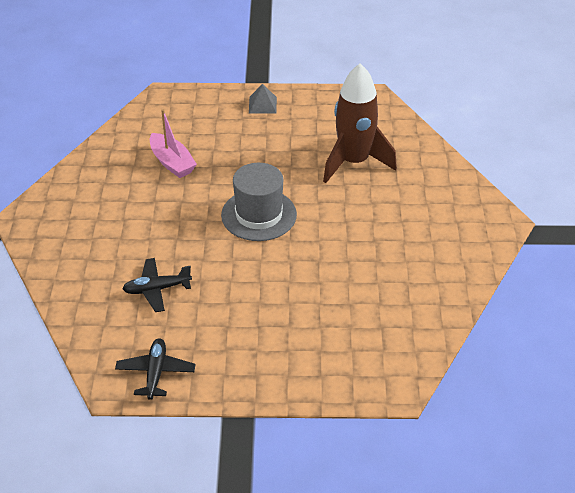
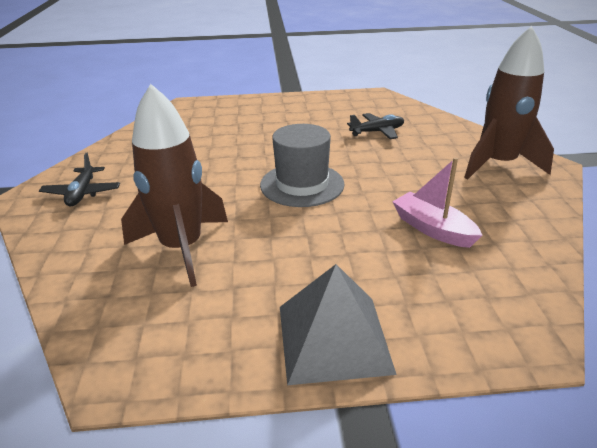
camera: 175 degrees right, 10 degrees down
black plane [115,338,195,400] -> black plane moved to [39,153,120,206]
grey pyramid [249,84,277,114] -> grey pyramid [280,264,397,385], size x1.94
none -> brown rocket [464,26,554,179]

